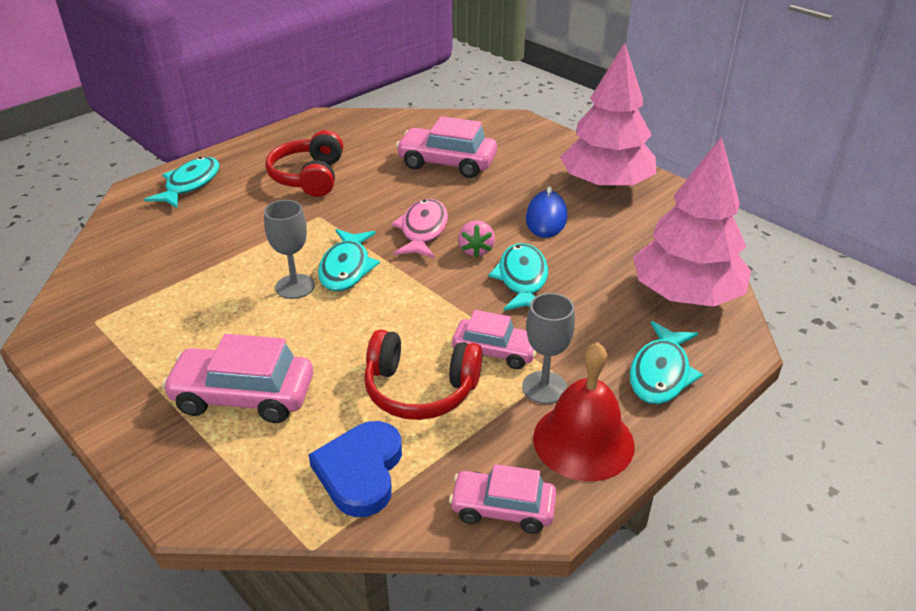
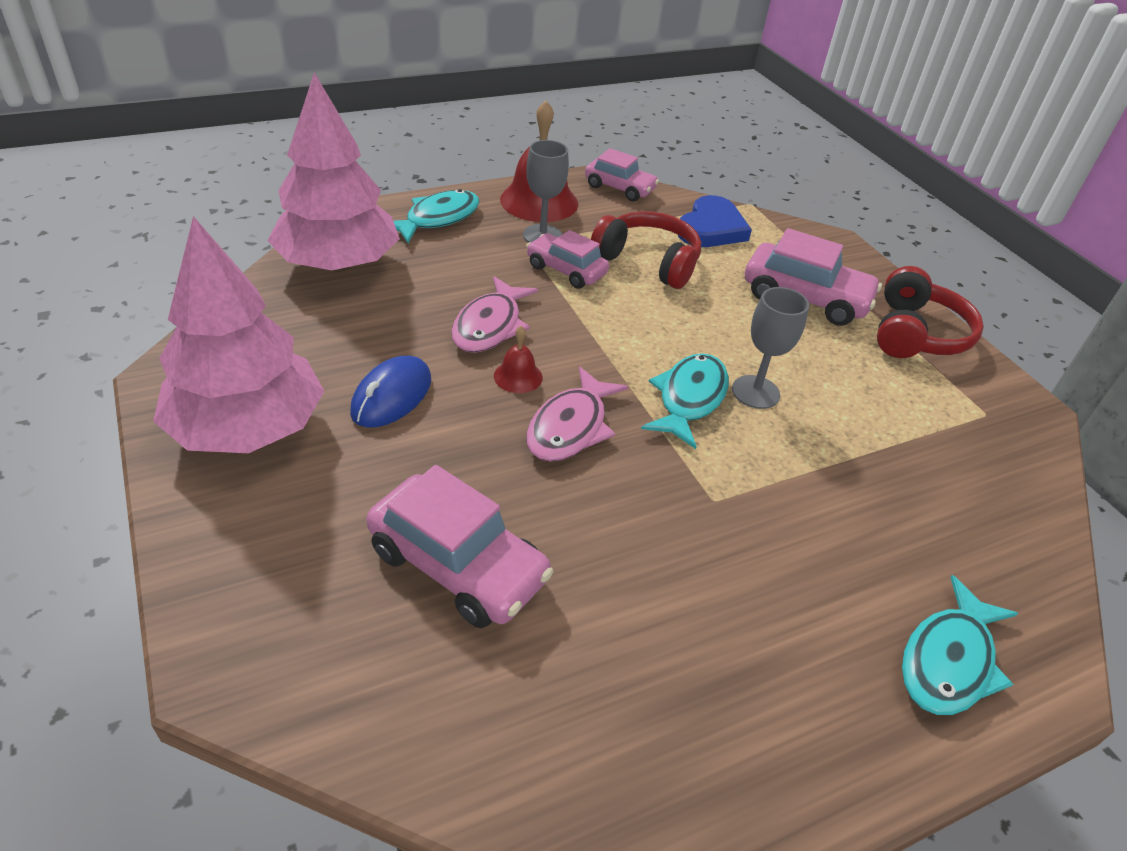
camera: 165 degrees left, 5 degrees up
red headphones [265,130,343,197] -> red headphones moved to [877,266,984,358]
pink strawberry [458,220,495,258] -> red bell [494,326,543,393]
turquoise fish [488,243,548,311] -> pink fish [451,276,538,353]

